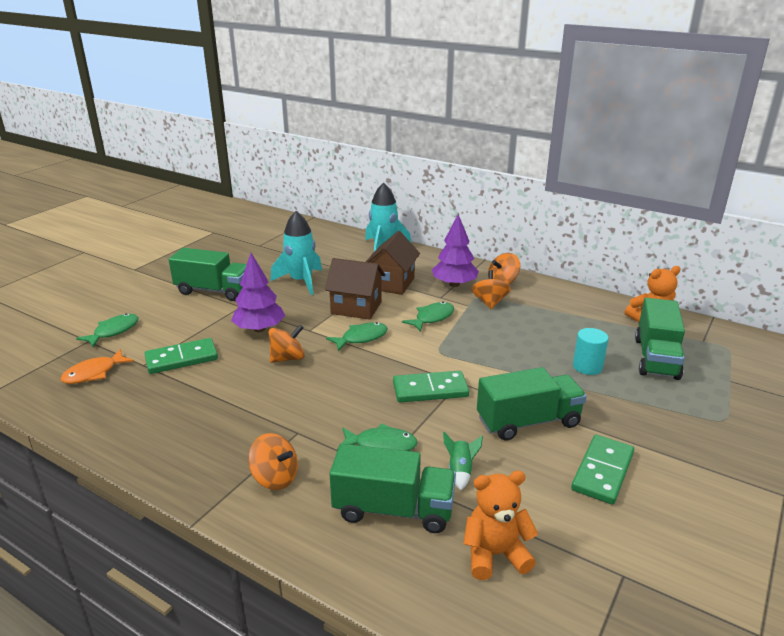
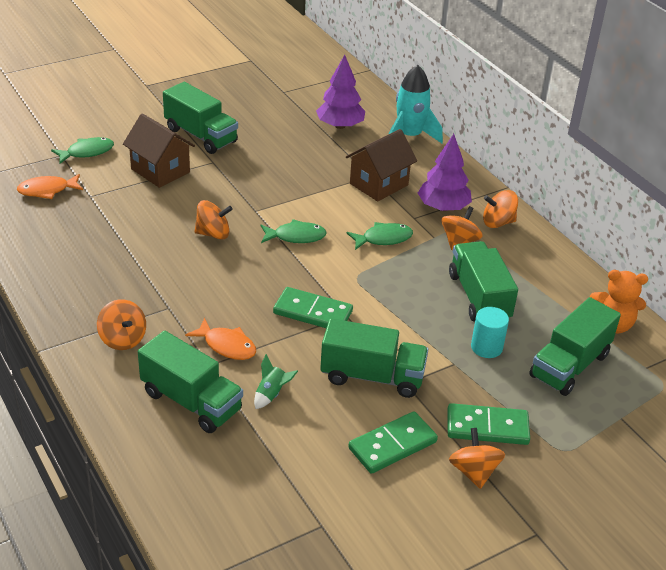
camera: 25 degrees right, 10 degrees up
green domino [144,338,218,374] -> green domino moved to [448,403,530,445]
purple tree [231,253,285,332] -> purple tree moved to [316,55,365,129]
turquoise rocket [271,211,322,295] -> none
brown house [325,258,385,320] -> brown house moved to [123,114,195,188]
green fish [337,423,418,451] -> orange fish [185,318,256,360]
orange teddy bear [463,471,538,580] -> none
none -> green truck [449,241,518,322]
none -> orange spinning top [449,428,505,489]

